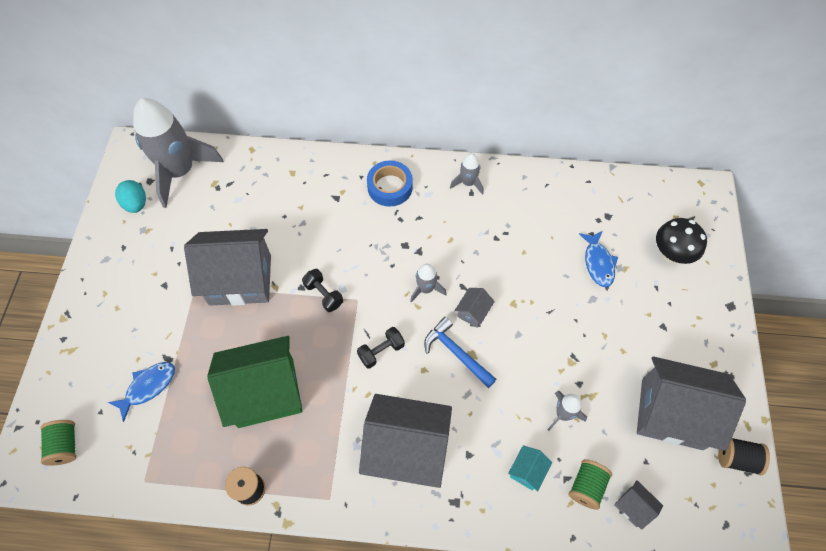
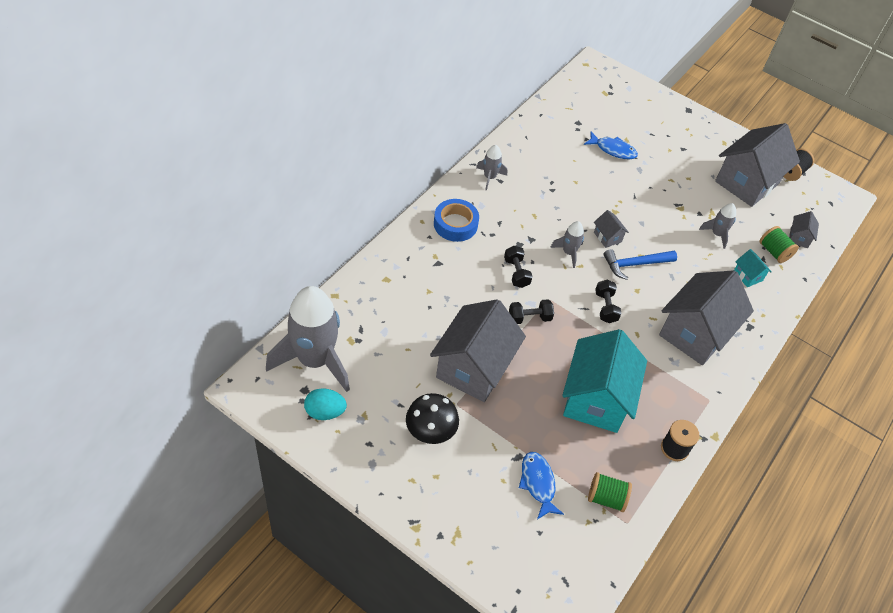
camera: 65 degrees left, 10 degrees down
green spool [40,420,76,466] -> green spool moved to [588,472,632,512]
green house [207,336,302,428] -> turquoise house [562,329,647,433]
grey house [614,480,663,530] -> grey house turned 60 degrees counterclockwise [789,211,819,248]
black mushroom [656,218,707,264] -> black mushroom moved to [406,393,459,444]
none -> black dumbbell [504,246,533,288]

